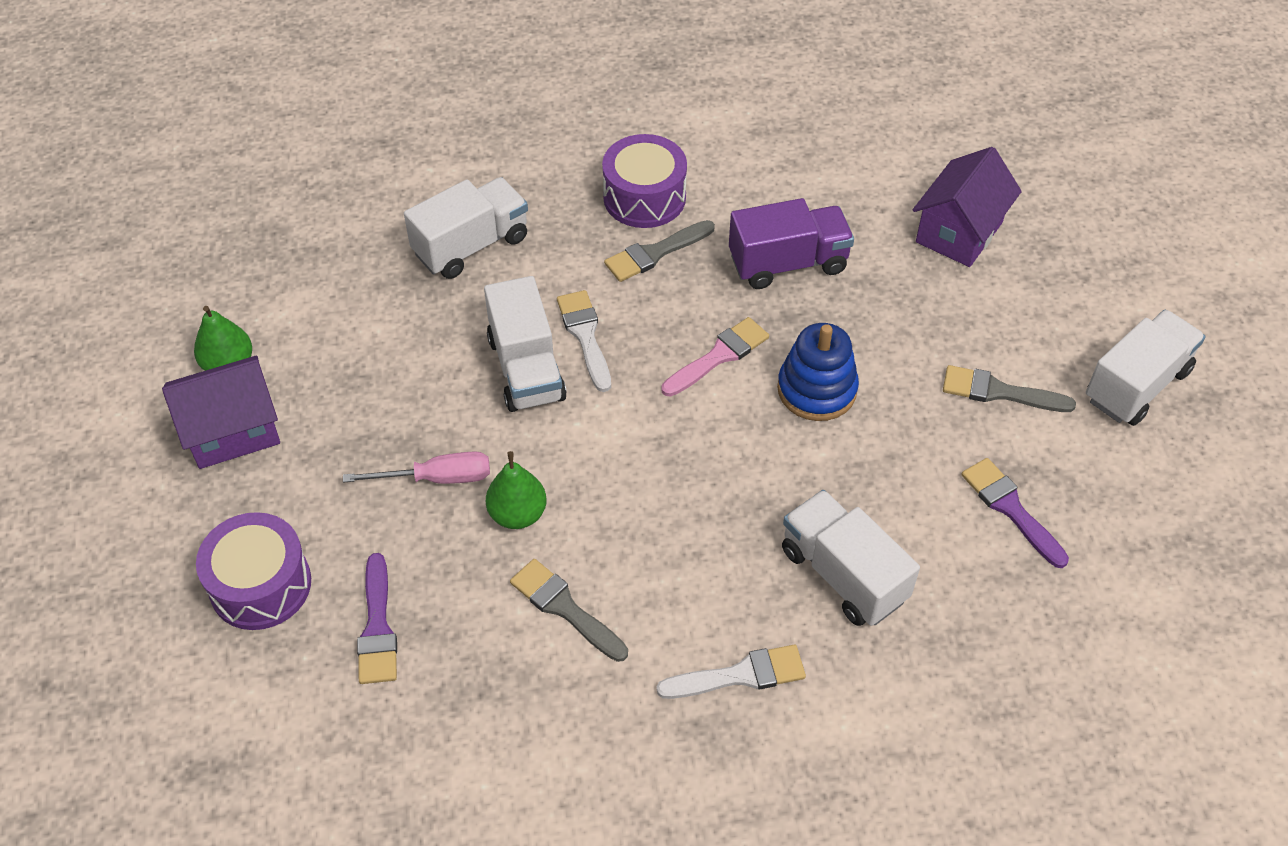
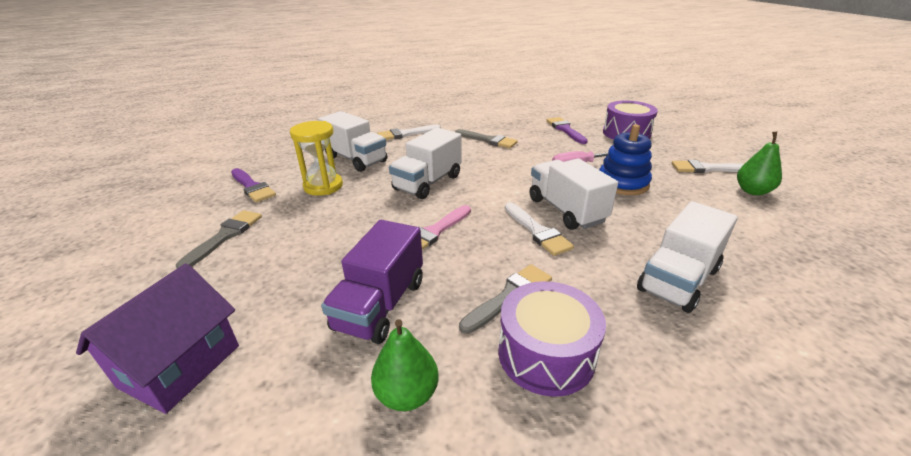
camera: 170 degrees right, 20 degrees down
purple house [162,356,280,469] -> white brush [671,160,744,173]
green pear [486,451,547,529] -> green pear moved to [371,319,439,411]
purple truck [729,198,854,289] -> purple truck turned 45 degrees counterclockwise [321,220,423,344]
blue stacking toy [777,323,859,421] -> blue stacking toy moved to [599,124,652,195]
grey brush [943,365,1076,412] -> grey brush turned 75 degrees counterclockwise [176,210,262,268]
white truck [1086,310,1206,426] -> white truck moved to [389,128,462,199]
none -> yellow hourglass [290,121,343,196]

